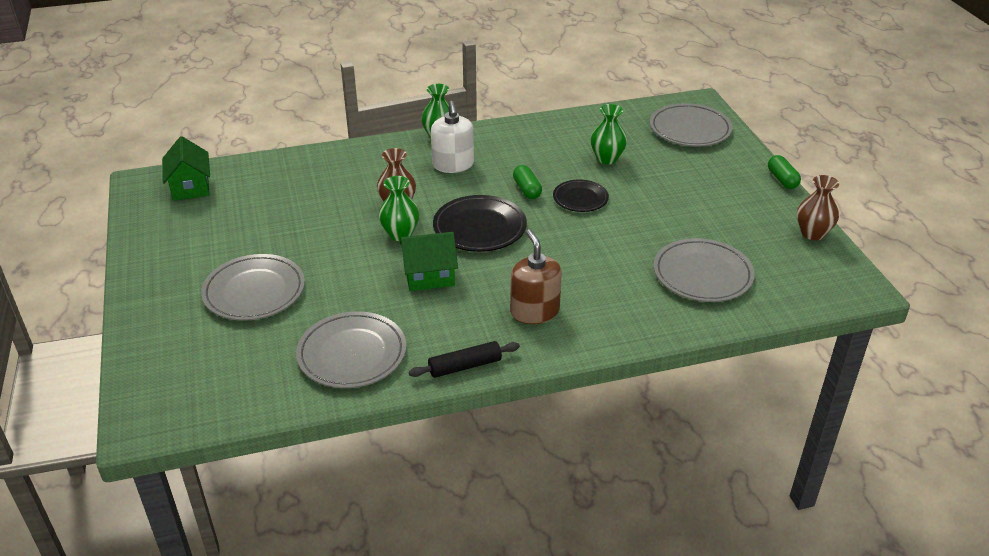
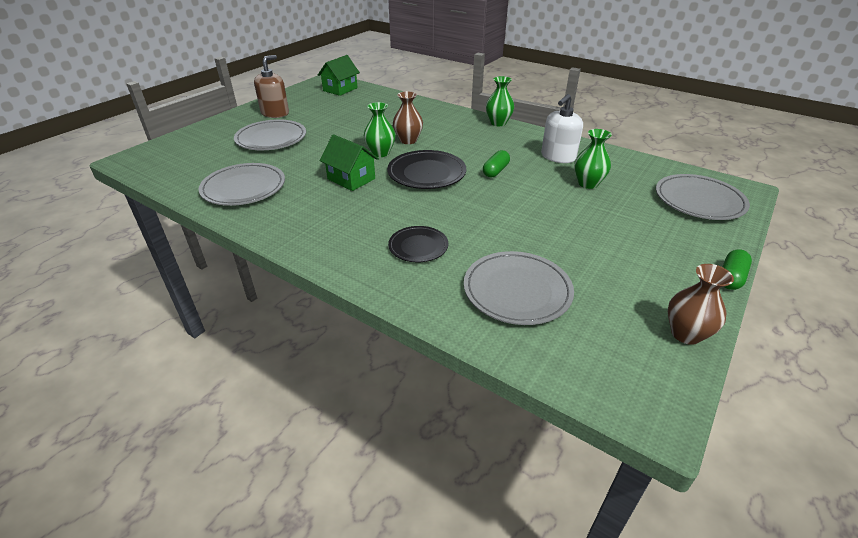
camera: 50 degrees right, 0 degrees up
black rolling pin [409,341,520,378] -> none
white soap dispenser [431,101,474,173] -> white soap dispenser moved to [541,94,583,163]
brown soap dispenser [510,229,562,324] -> brown soap dispenser moved to [254,55,289,118]
black plate [553,179,609,212] -> black plate moved to [388,226,448,262]

